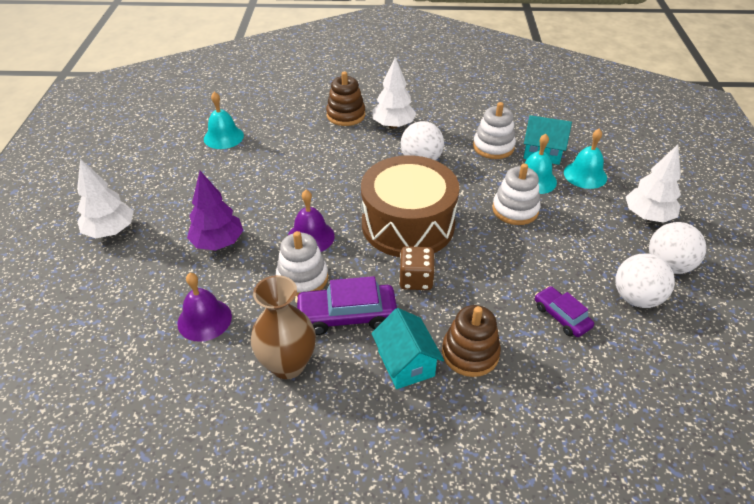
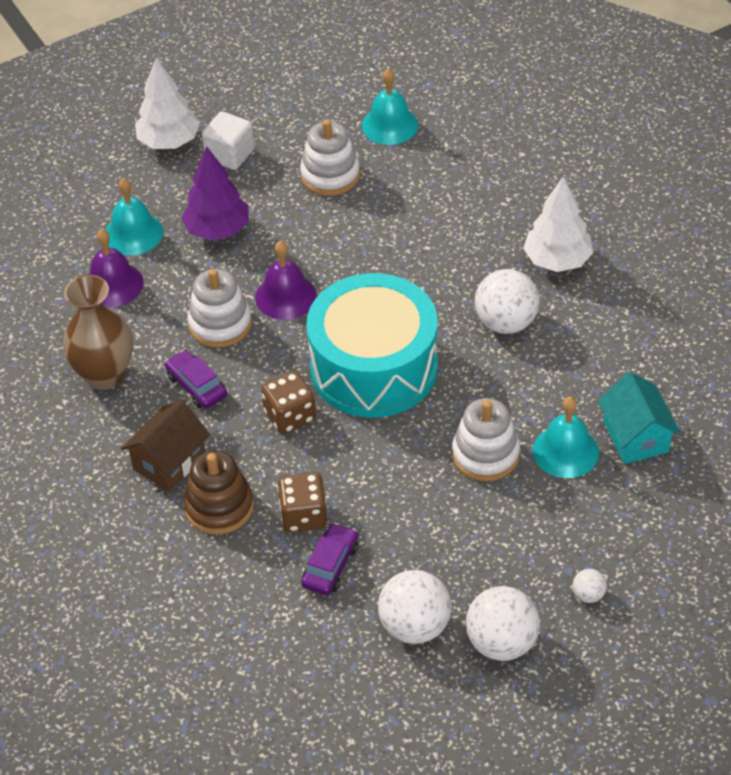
camera: 60 degrees right, 5 degrees up
purple car [295,276,397,335] -> purple car [165,350,227,409], size x0.62
brown stacking toy [326,71,365,126] -> none
brown drum [361,155,460,257] -> turquoise drum [306,273,438,418]
turquoise house [371,308,444,389] -> brown house [121,400,210,491]
white stacking toy [473,102,516,159] -> white stacking toy moved to [300,119,360,196]
turquoise bell [564,129,607,189] -> turquoise bell moved to [106,178,163,255]
white tree [626,144,681,223] -> white ball [573,569,607,603]
none -> white cube [202,111,254,170]
none -> brown dice [277,472,327,532]

